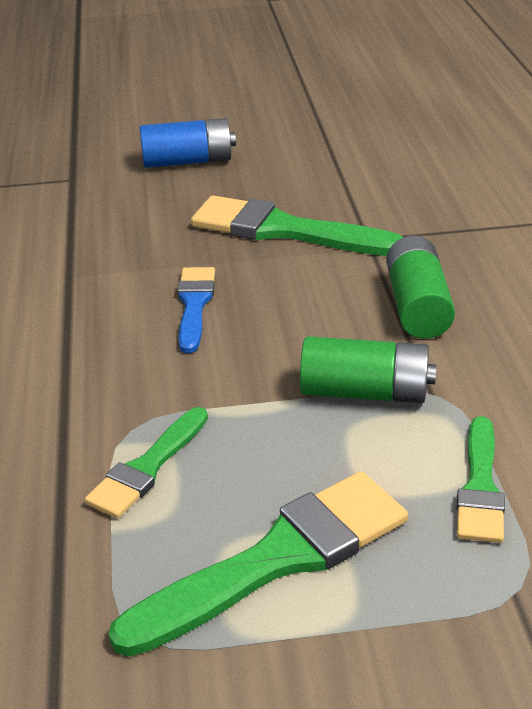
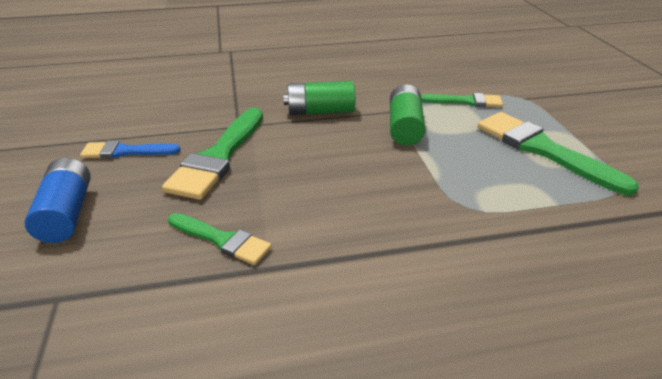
camera: 95 degrees left, 0 degrees up
green brush [85,407,208,518] -> green brush moved to [168,213,272,265]
blue brush [177,267,215,353] -> blue brush moved to [80,141,181,159]

